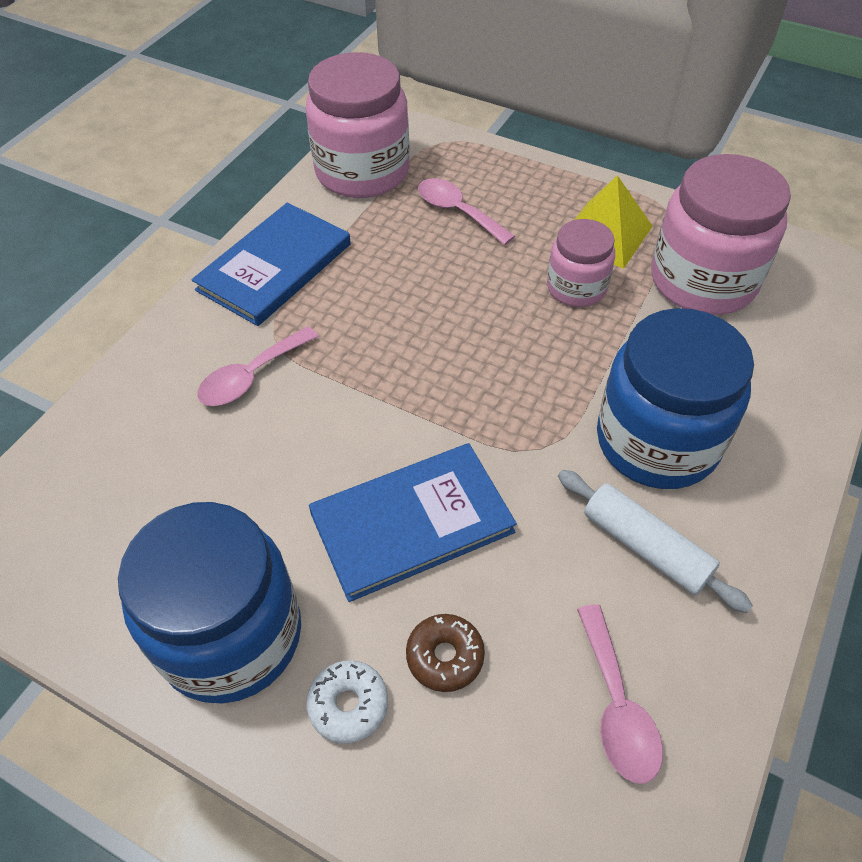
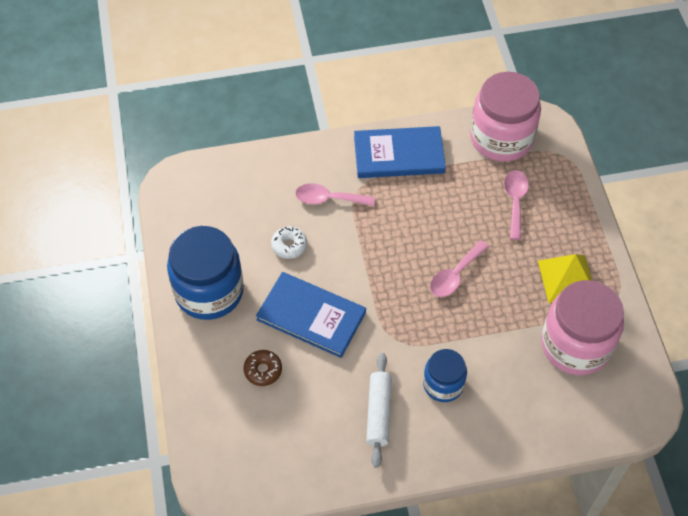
camera: 50 degrees right, 5 degrees up
white donut [306,660,388,744] -> white donut moved to [271,226,307,259]
pink jar [547,219,615,307] -> none
pink spoon [577,604,663,784] -> pink spoon moved to [430,240,489,297]
blue jar [597,308,754,489] -> blue jar [423,349,467,402], size x0.56

